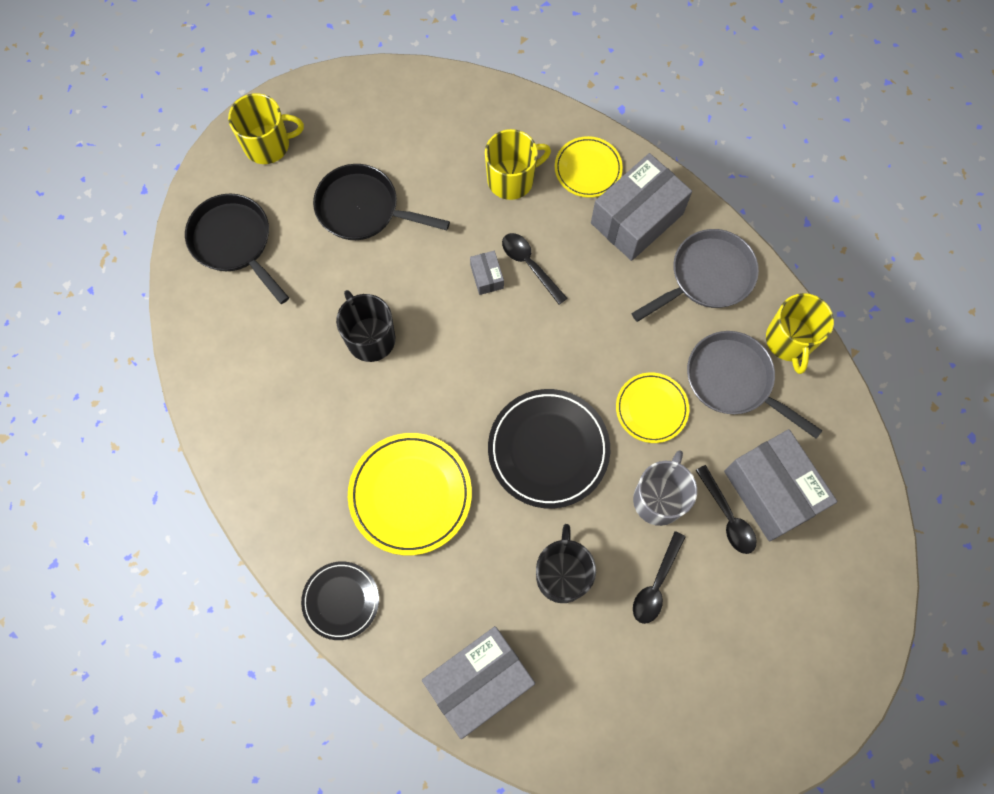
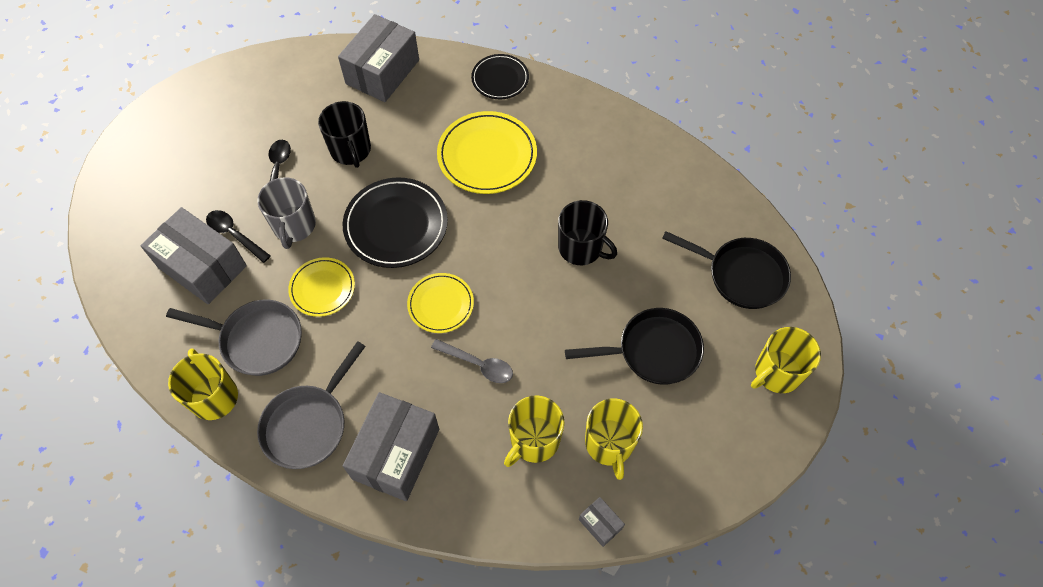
camera: 155 degrees right, 10 degrees down
grey box [470,251,504,295] -> grey box moved to [579,497,625,547]
black spoon [502,233,567,305] -> grey spoon [431,339,513,383]
yellow plate [555,136,623,198] -> yellow plate moved to [407,273,474,333]
none -> yellow mug [585,398,643,480]

